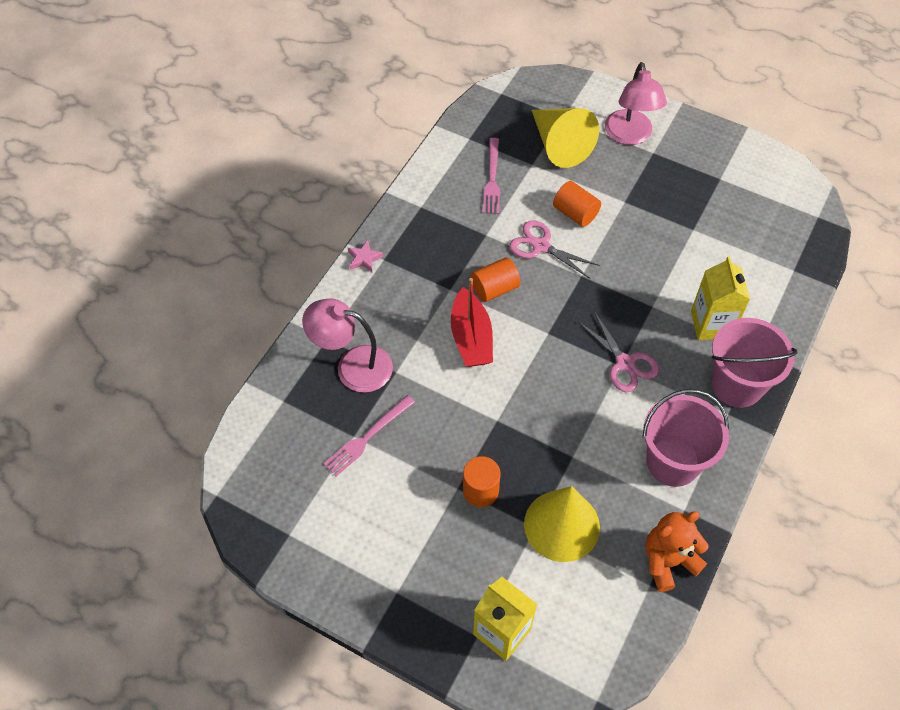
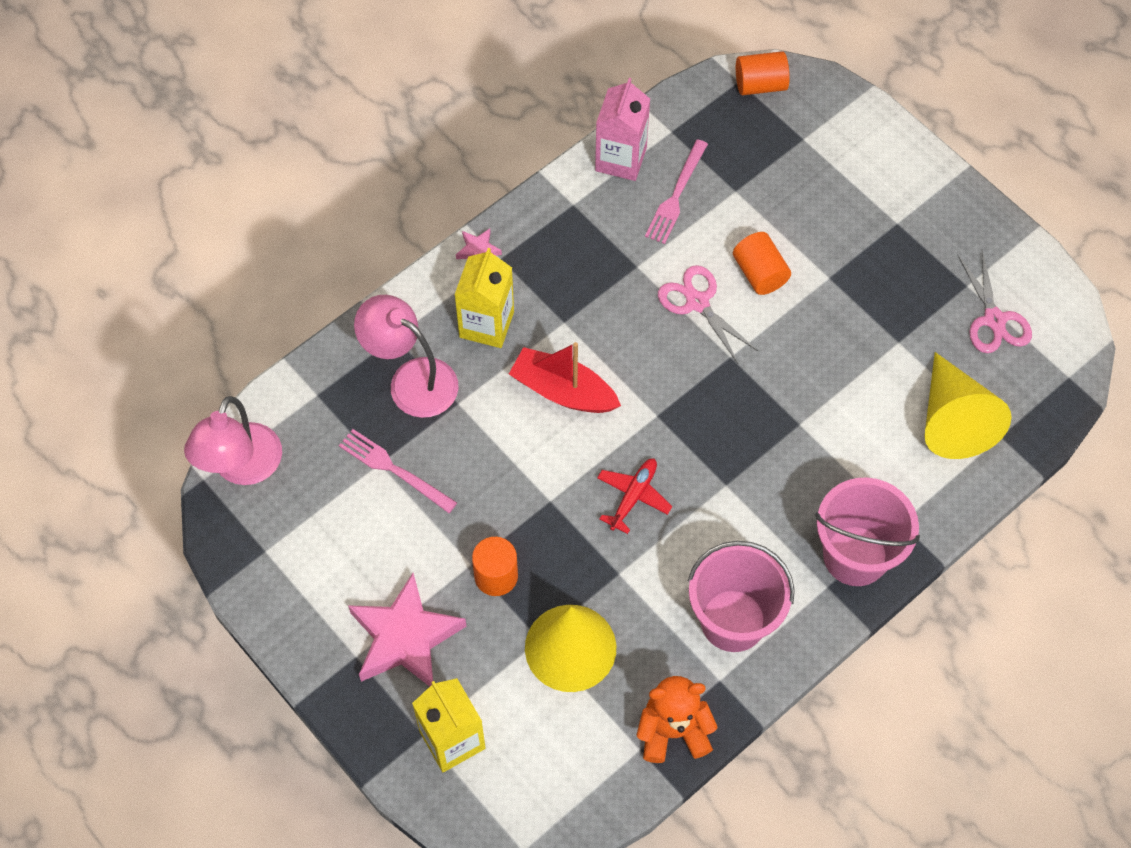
camera: 20 degrees right, 5 degrees up
pink fork [323,395,415,477] -> pink fork turned 60 degrees clockwise [339,429,457,513]
red boat [451,278,493,367] -> red boat turned 105 degrees clockwise [509,342,621,413]
orange cylinder [471,257,521,302] -> orange cylinder moved to [736,51,790,95]
yellow cone [531,108,599,168] -> yellow cone moved to [924,352,1012,459]
pink scissors [578,311,659,392] -> pink scissors moved to [958,250,1032,353]
pink lamp [605,62,667,145] -> pink lamp moved to [184,396,282,485]
yellow carton [691,256,750,340] -> yellow carton moved to [454,248,514,348]
none -> pink star [348,573,467,687]
none -> pink carton [595,78,650,181]
none -> red plane [597,459,672,534]

